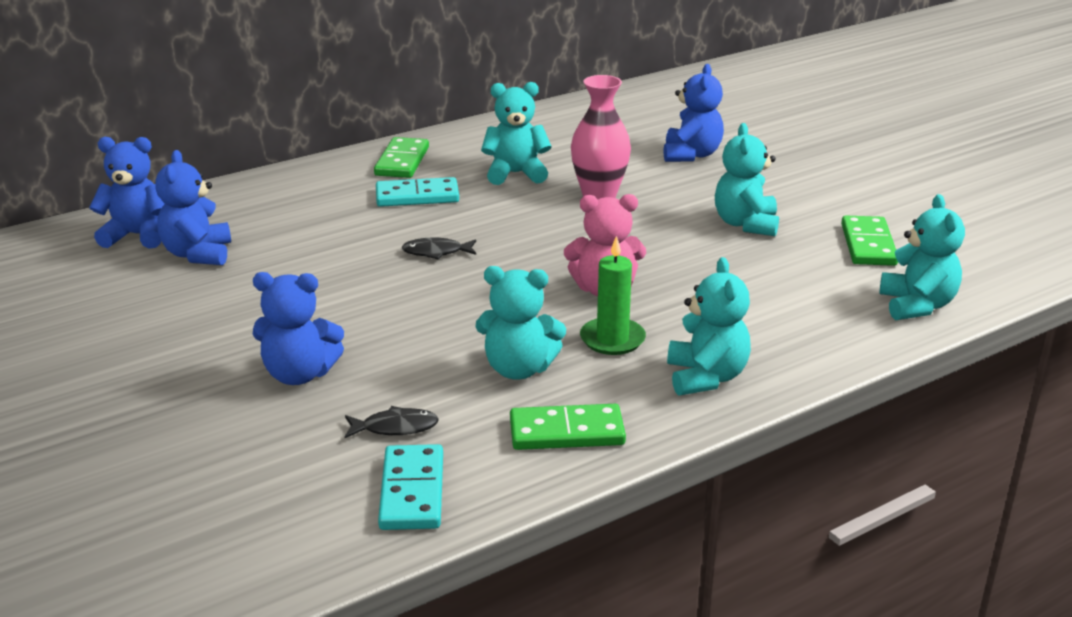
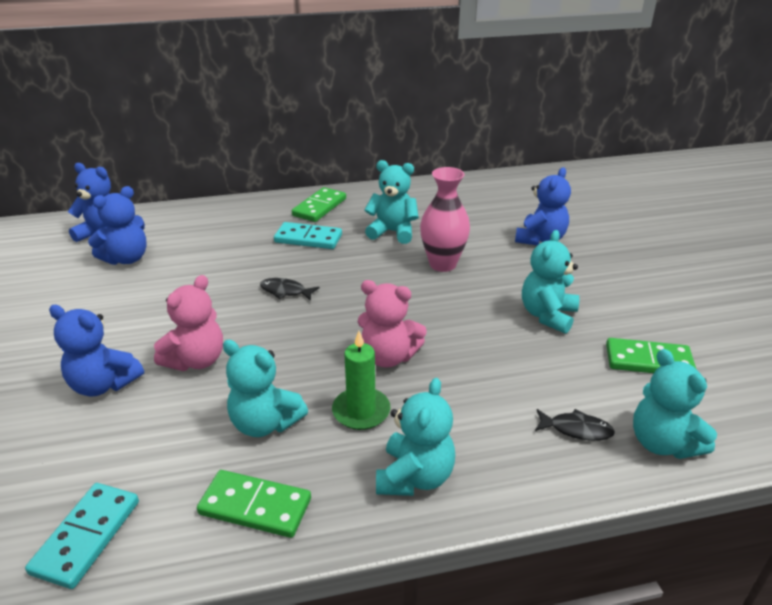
camera: 20 degrees right, 5 degrees up
blue teddy bear [155,150,231,265] -> blue teddy bear turned 150 degrees counterclockwise [88,186,147,265]
black fish [345,406,439,438] -> black fish moved to [535,409,615,441]
green domino [841,215,898,266] -> green domino turned 75 degrees clockwise [606,338,696,373]
turquoise teddy bear [879,194,965,320] -> turquoise teddy bear turned 135 degrees clockwise [633,349,717,459]
none -> pink teddy bear [154,275,223,371]

